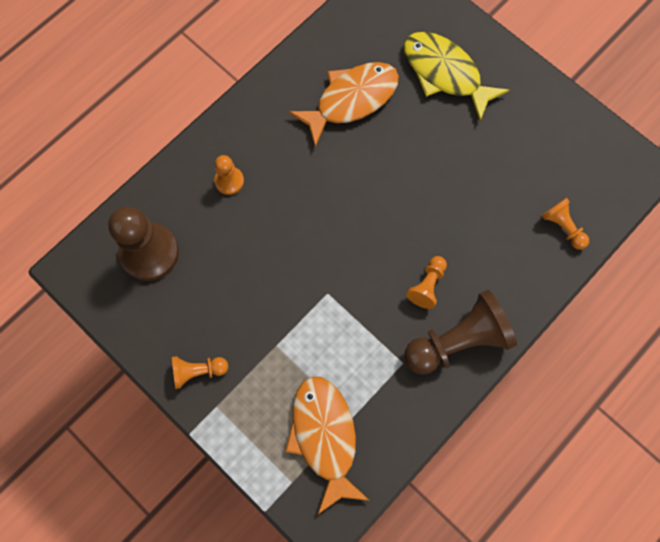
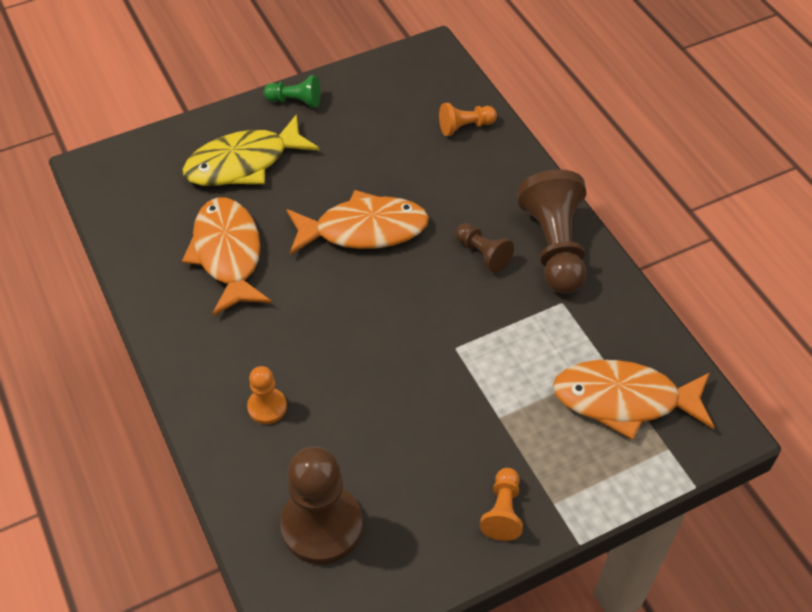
camera: 70 degrees left, 20 degrees down
orange pawn [406,256,447,309] -> brown pawn [455,223,514,273]
none -> green pawn [264,75,320,108]
none -> orange fish [286,190,429,255]

